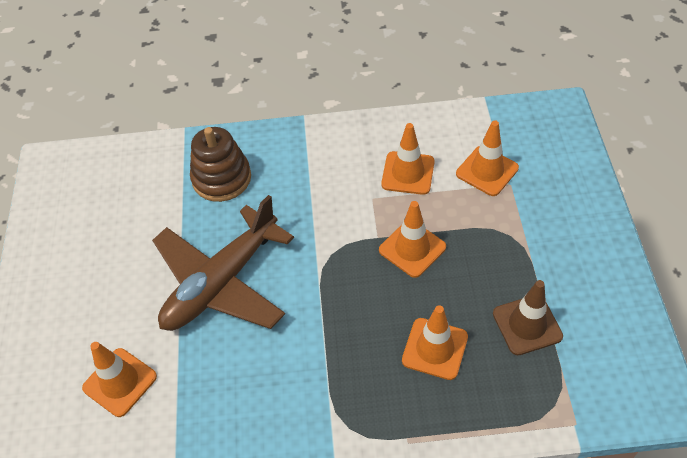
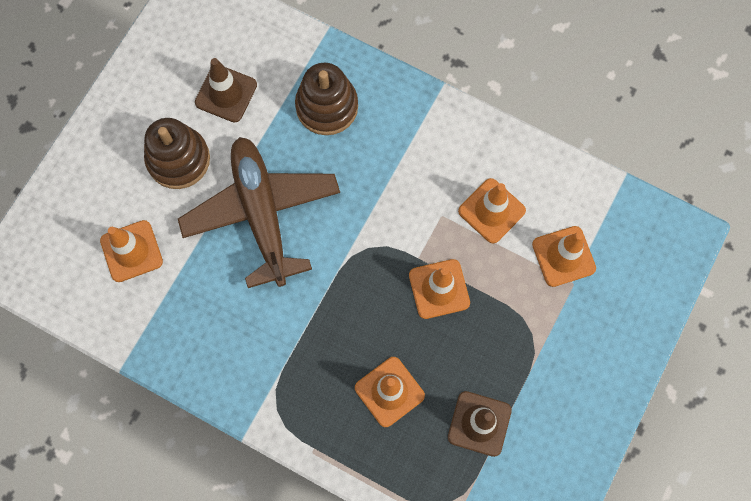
camera: 30 degrees right, 20 degrees up
brown plane [152,195,294,331] -> brown plane turned 90 degrees clockwise [178,137,340,288]
none -> brown stacking toy [144,118,210,189]
none -> brown traffic cone [195,58,257,123]

